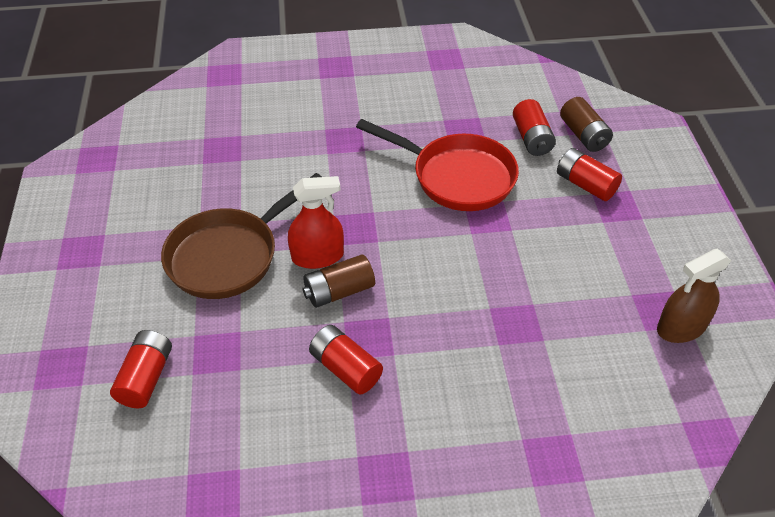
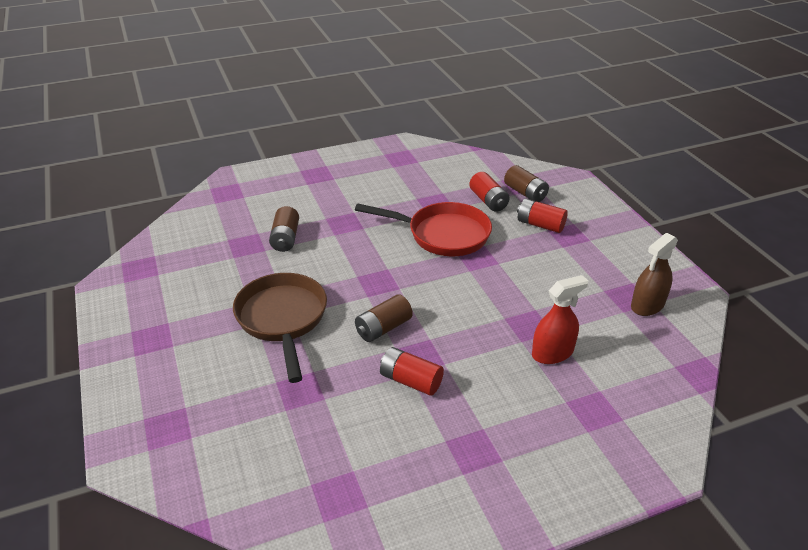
camera: 15 degrees left, 10 degrees down
red battery [110,330,172,408] -> none
brown pan [161,173,322,299] -> brown pan turned 135 degrees clockwise [233,273,327,383]
red spray bottle [288,176,344,269] -> red spray bottle moved to [532,275,588,364]
none -> brown battery [269,206,299,252]

